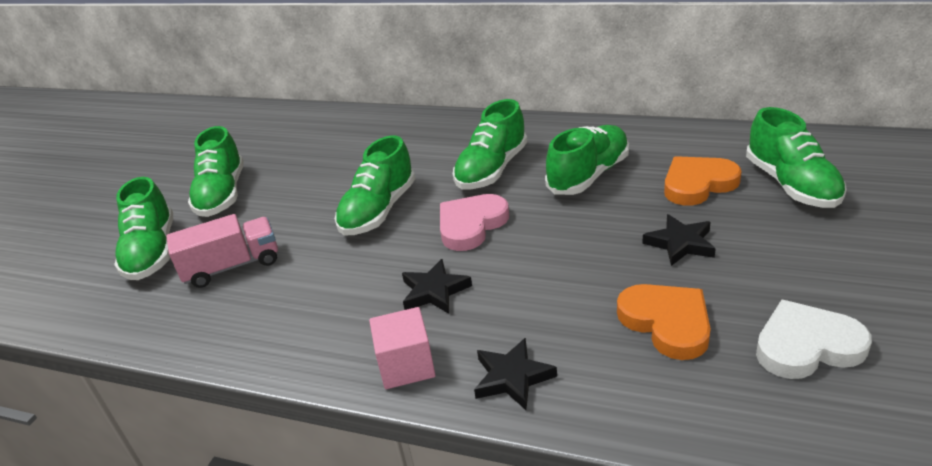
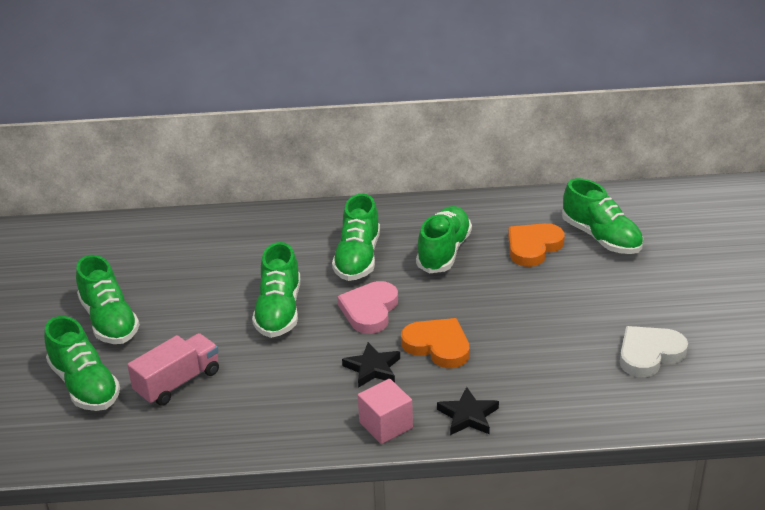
camera: 25 degrees left, 0 degrees up
orange heart [617,284,711,360] -> orange heart moved to [401,318,469,368]
black star [642,214,716,266] -> none

